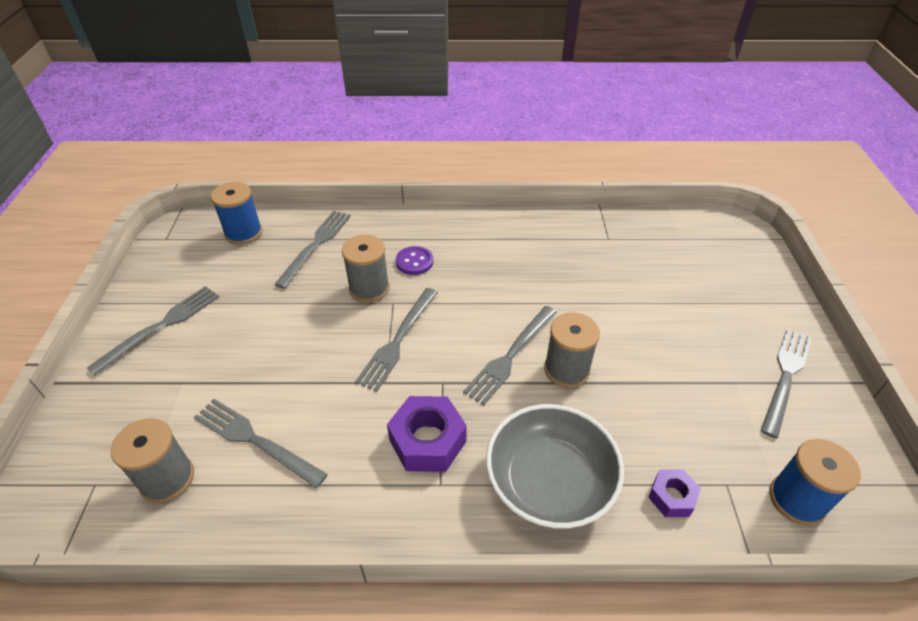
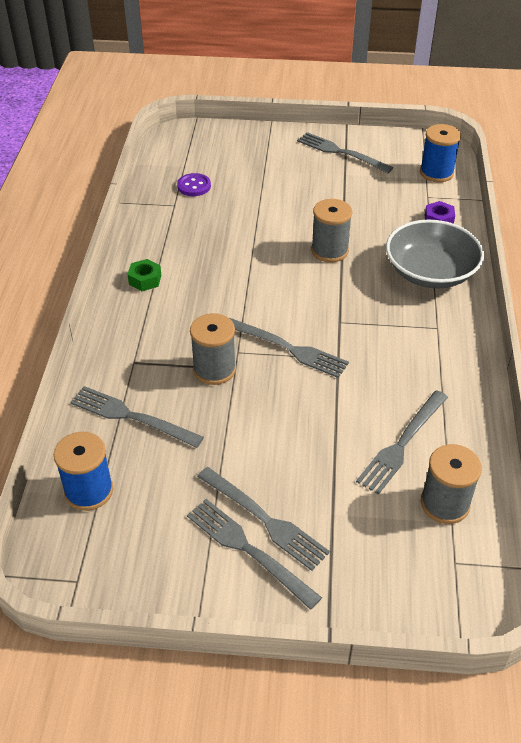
camera: 85 degrees left, 0 degrees up
purple nut [387,396,467,472] -> none
purple button [396,246,433,275] -> purple button moved to [177,173,211,196]
grey fork [463,306,557,405] -> grey fork moved to [197,467,330,571]
none -> green nut [127,259,162,291]

